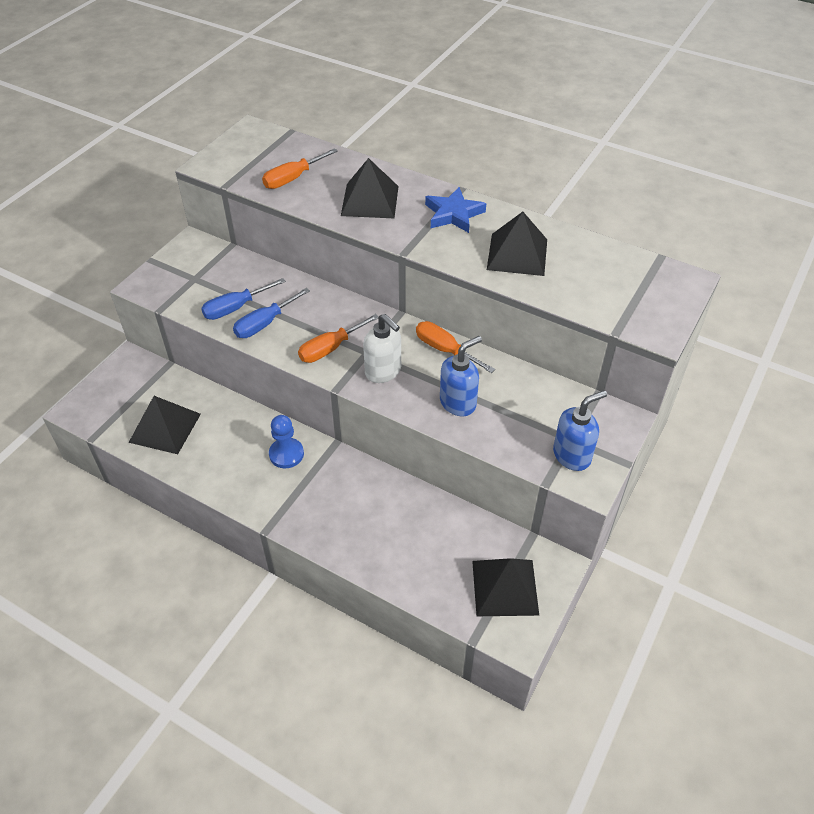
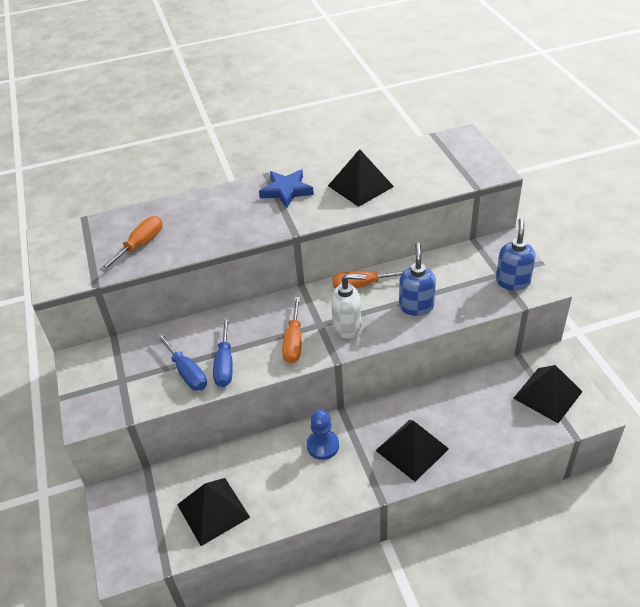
camera: 45 degrees left, 5 degrees down
blue screwdriver [201,278,286,320] -> blue screwdriver turned 45 degrees counterclockwise [156,333,207,391]
orange screwdriver [262,148,338,189] -> orange screwdriver turned 150 degrees counterclockwise [100,216,163,271]
black pyramid [341,158,399,218] -> black pyramid moved to [375,420,449,482]

